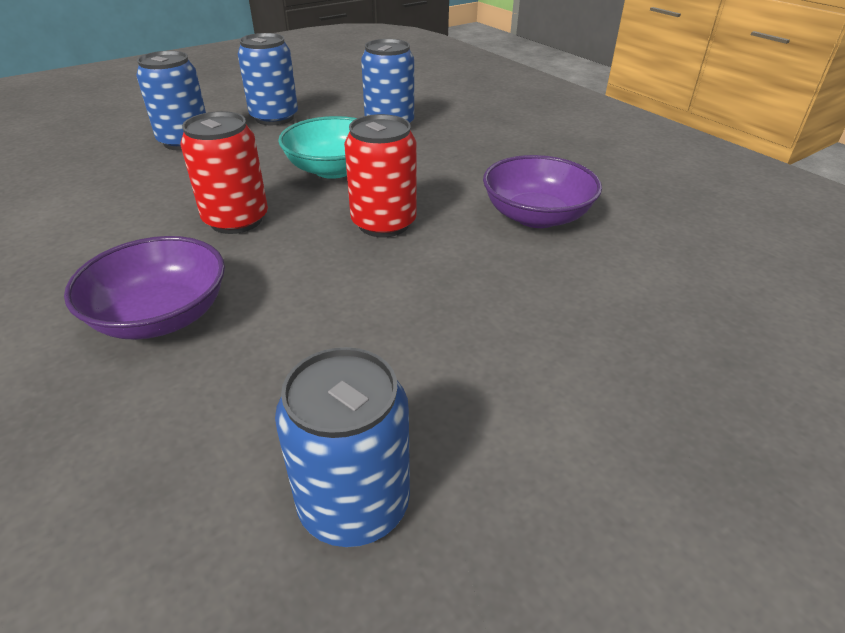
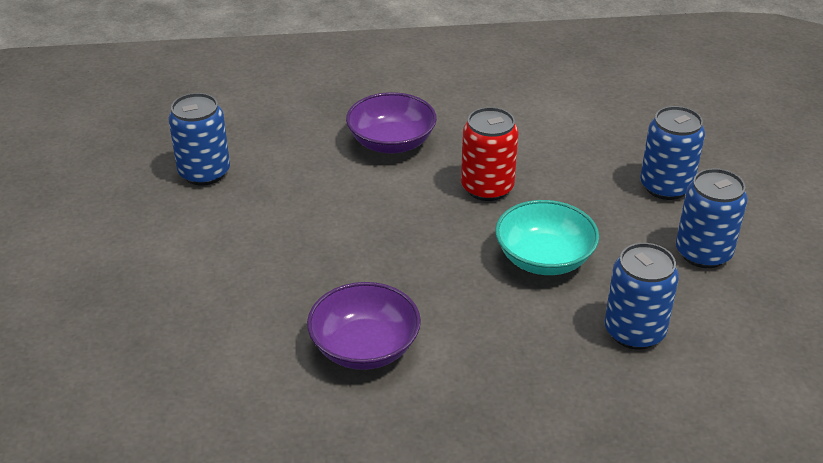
camera: 120 degrees right, 0 degrees up
red can [344,114,417,237] -> none

